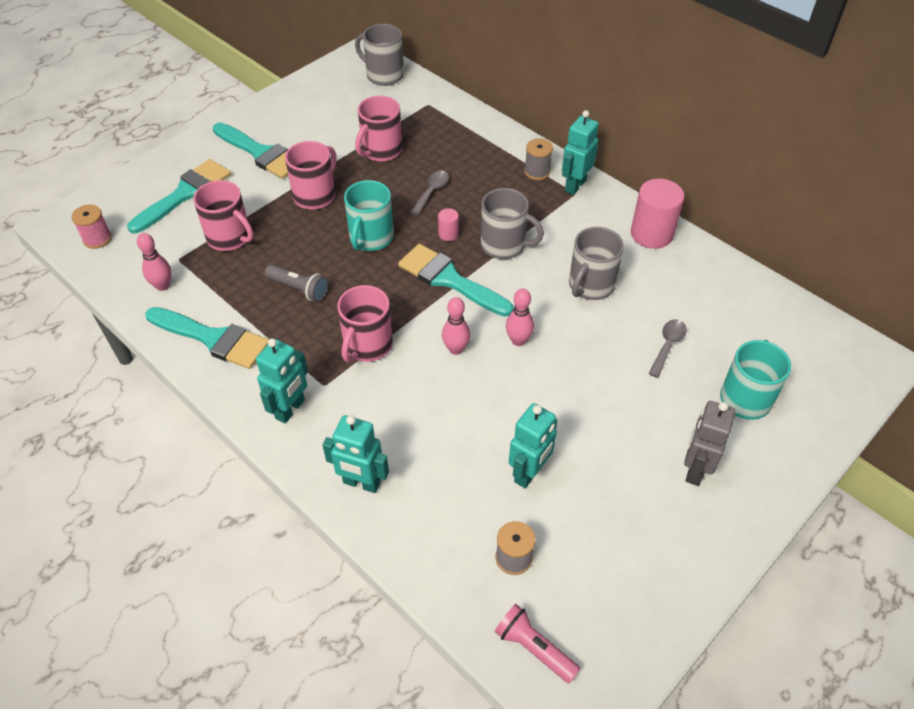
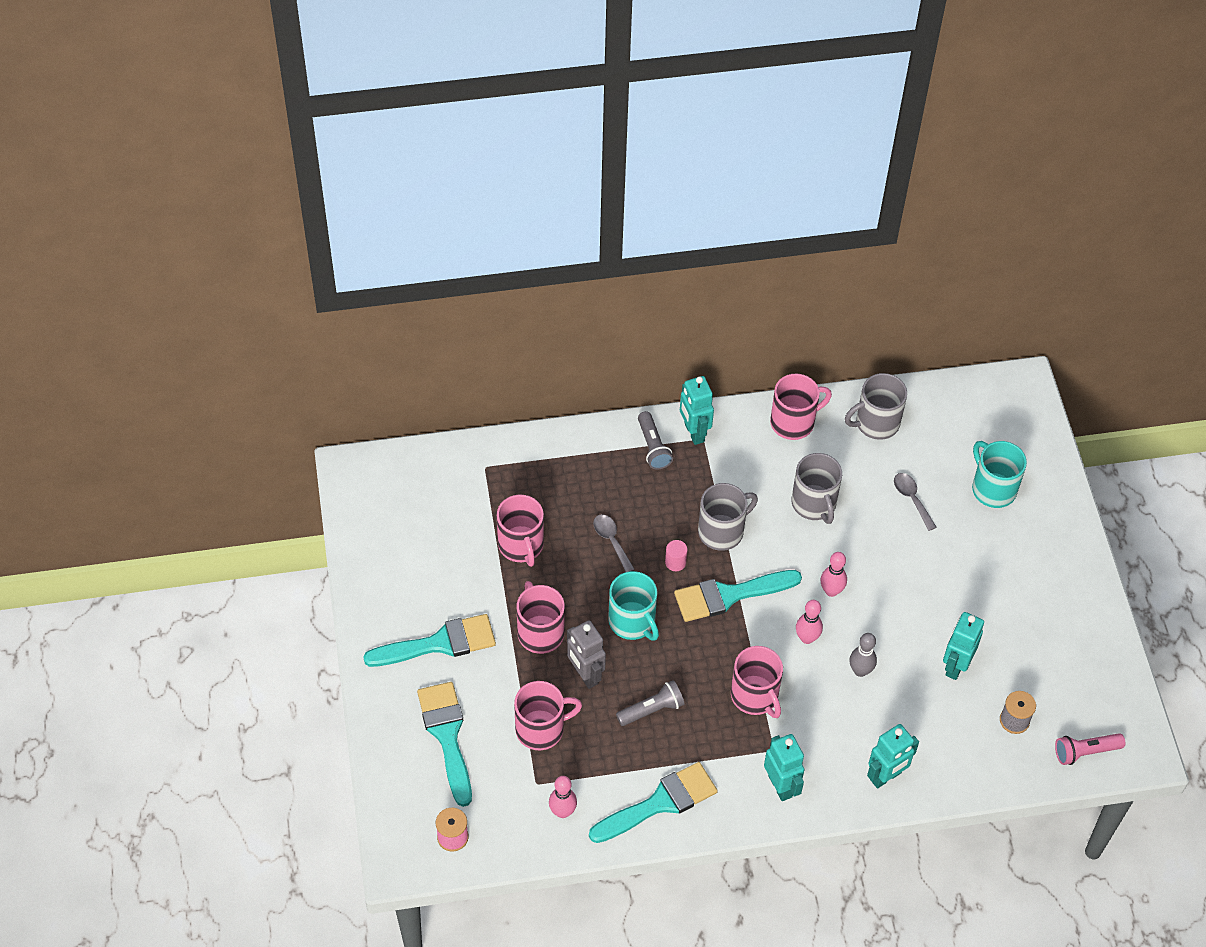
camera: 55 degrees left, 5 degrees up
grey mug [355,24,404,86] -> grey mug moved to [845,373,907,440]
turquoise robot [509,403,557,488] -> turquoise robot turned 135 degrees counterclockwise [943,612,984,680]
grey spool [524,138,553,180] -> grey flashlight [638,411,673,470]
pink cylinder [631,179,684,249] -> pink mug [770,374,832,440]
grey robot [684,401,736,486] -> grey robot moved to [567,620,606,689]
none -> grey bowling pin [849,633,877,677]

